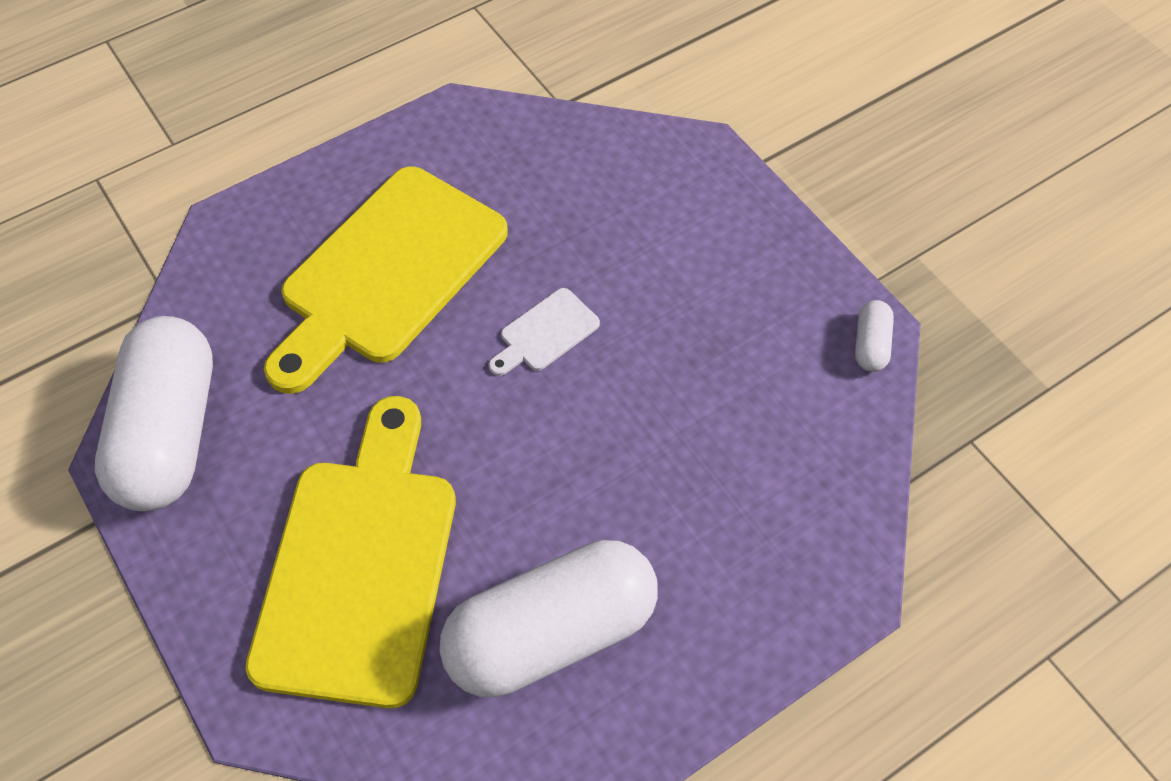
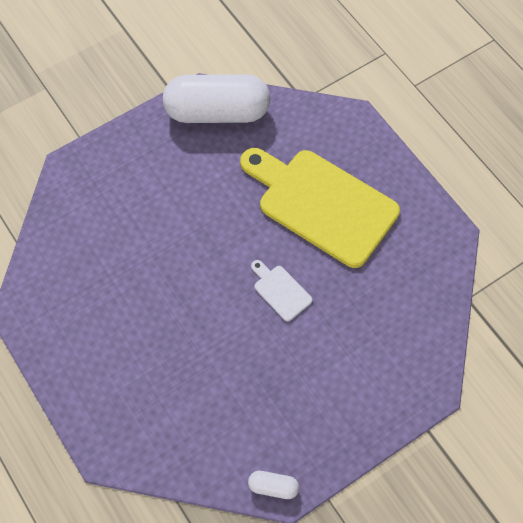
camera: 90 degrees right, 5 degrees up
yellow cutting board [245,396,456,708] -> none
white capsule [439,540,658,698] -> none

